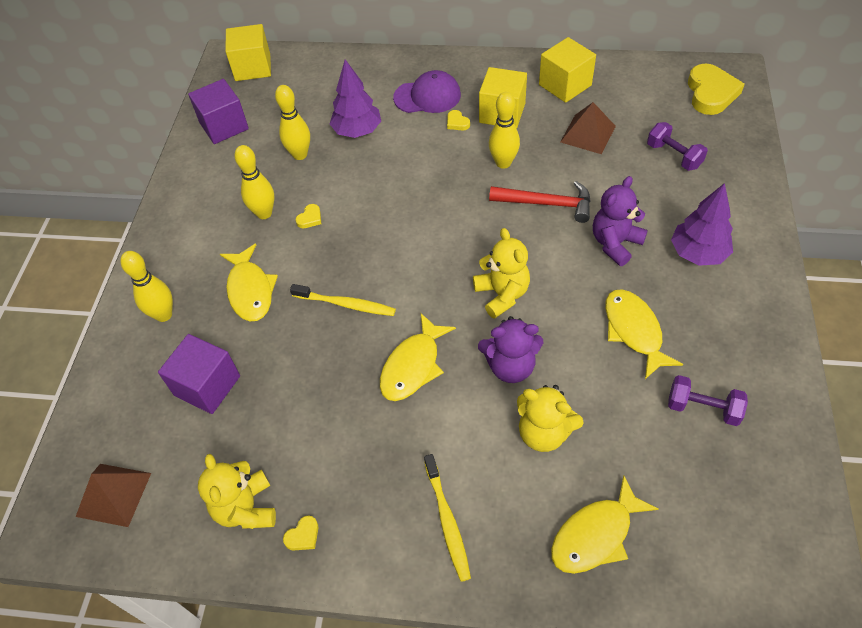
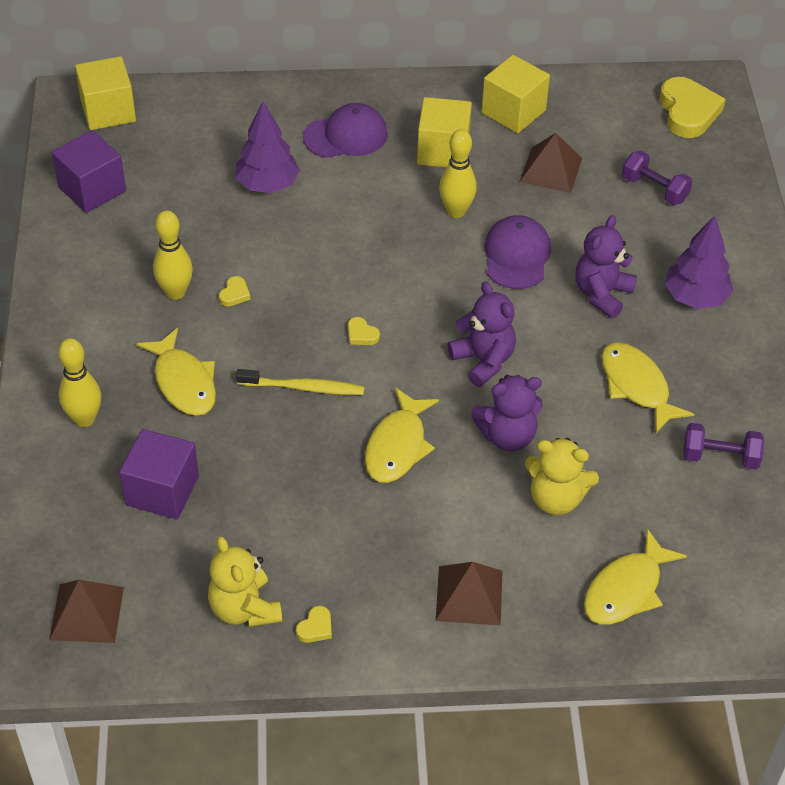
camera: 15 degrees left, 5 degrees down
yellow bowling pin [275,85,310,160] -> none
yellow toothbrush [424,454,471,582] -> brown pyramid [436,562,503,626]
yellow heart [447,110,470,131] -> yellow heart moved to [348,317,380,345]
yellow teddy bear [473,228,530,319] -> purple teddy bear [448,281,516,387]
red hammer [489,181,591,223] -> purple cap [484,215,551,289]

